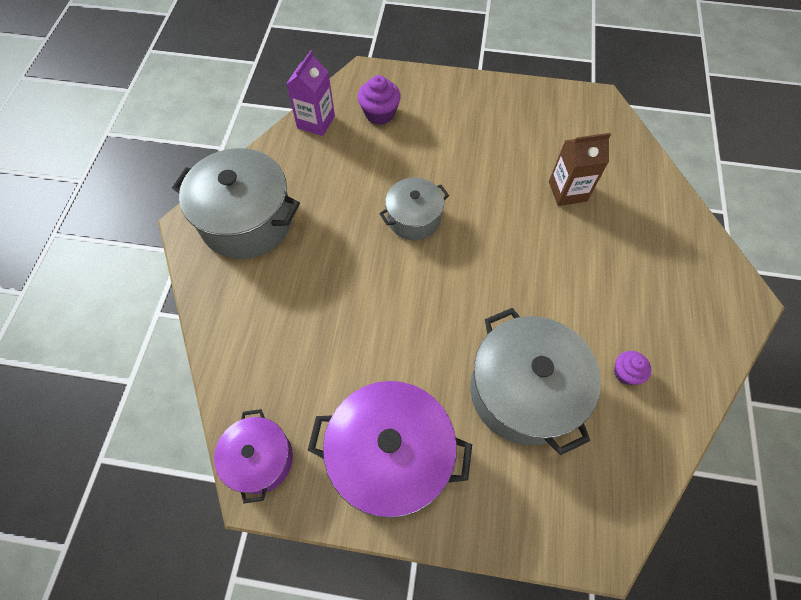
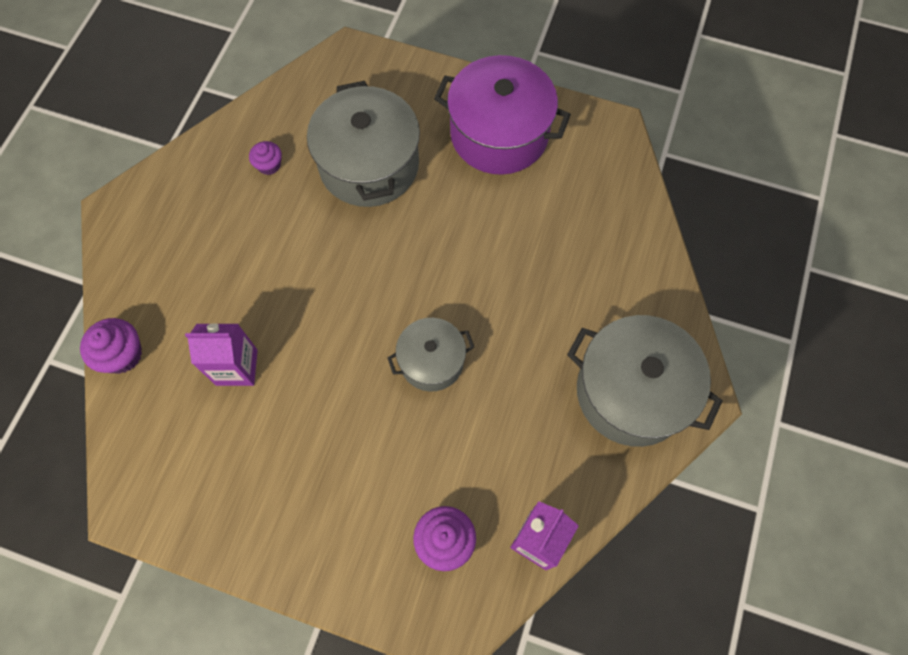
camera: 170 degrees left, 5 degrees up
purple pot [214,409,293,504] -> none
brown carton [549,133,611,206] -> purple carton [185,323,258,386]
none -> purple cupcake [80,318,142,374]

